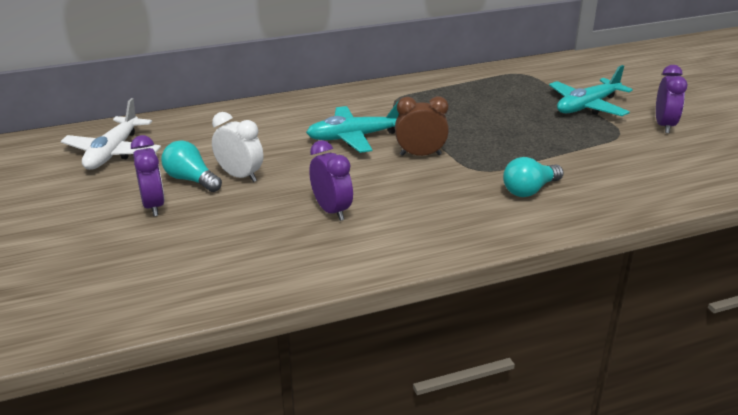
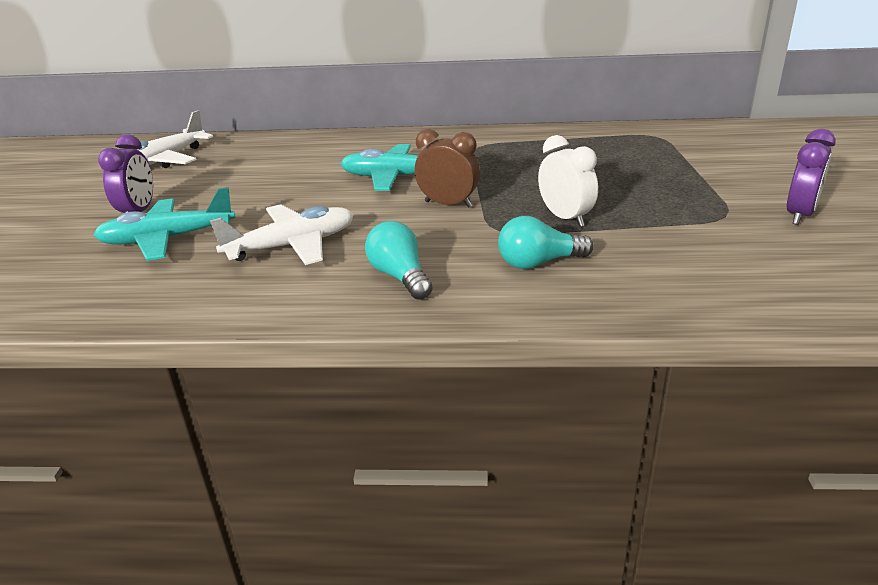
camera: 25 degrees right, 0 degrees up
turquoise light bulb [161,140,222,192] -> turquoise light bulb moved to [365,221,433,300]
white clock [212,112,263,182] -> white clock moved to [538,135,598,227]
purple clock [309,140,353,221] -> white plane [210,204,354,265]
turquoise plane [549,65,633,116] -> turquoise plane moved to [94,187,235,261]

